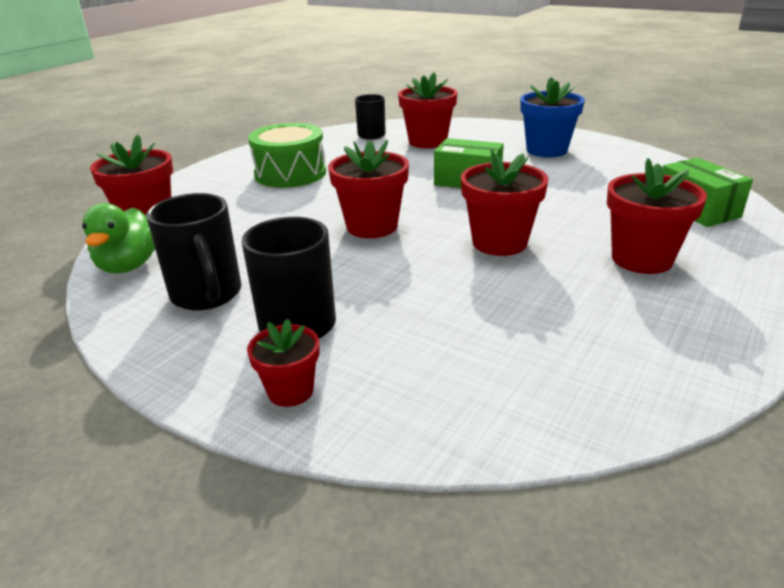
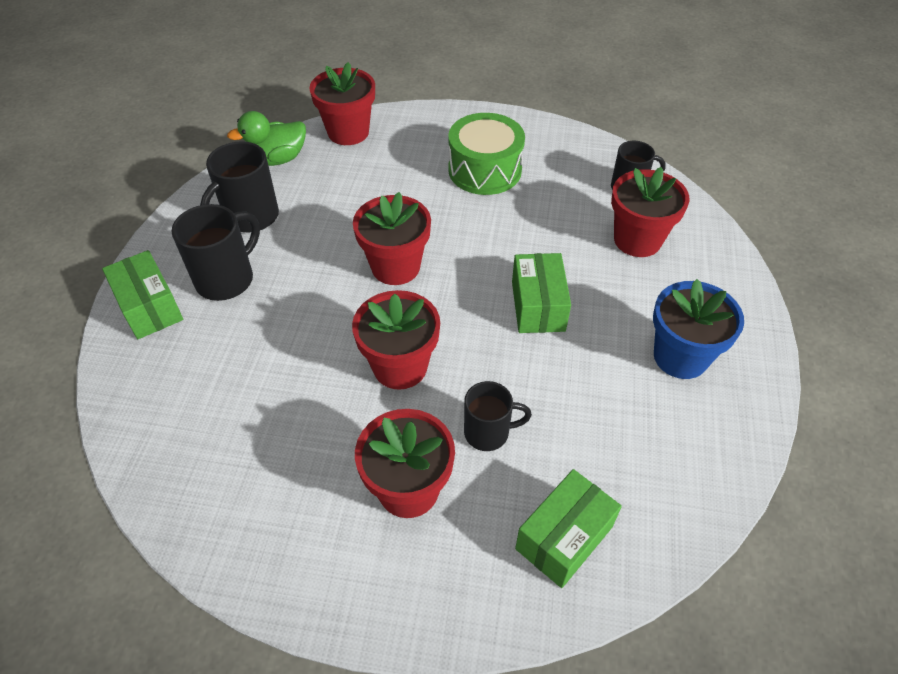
camera: 65 degrees right, 20 degrees up
red flower pot [247,318,319,407] -> green box [102,250,183,339]
none -> black mug [464,381,532,451]

